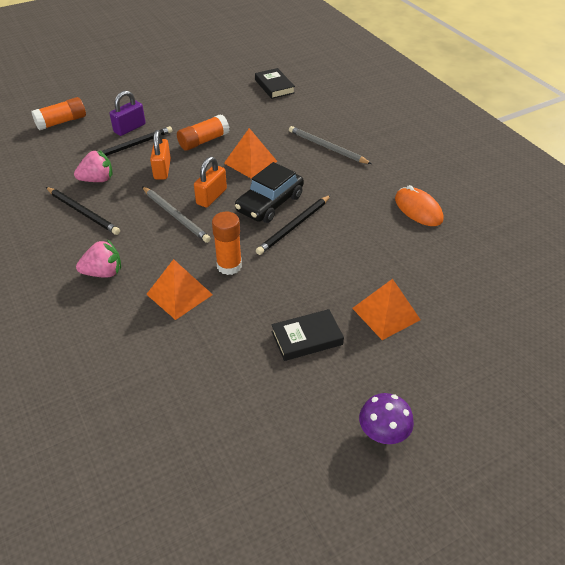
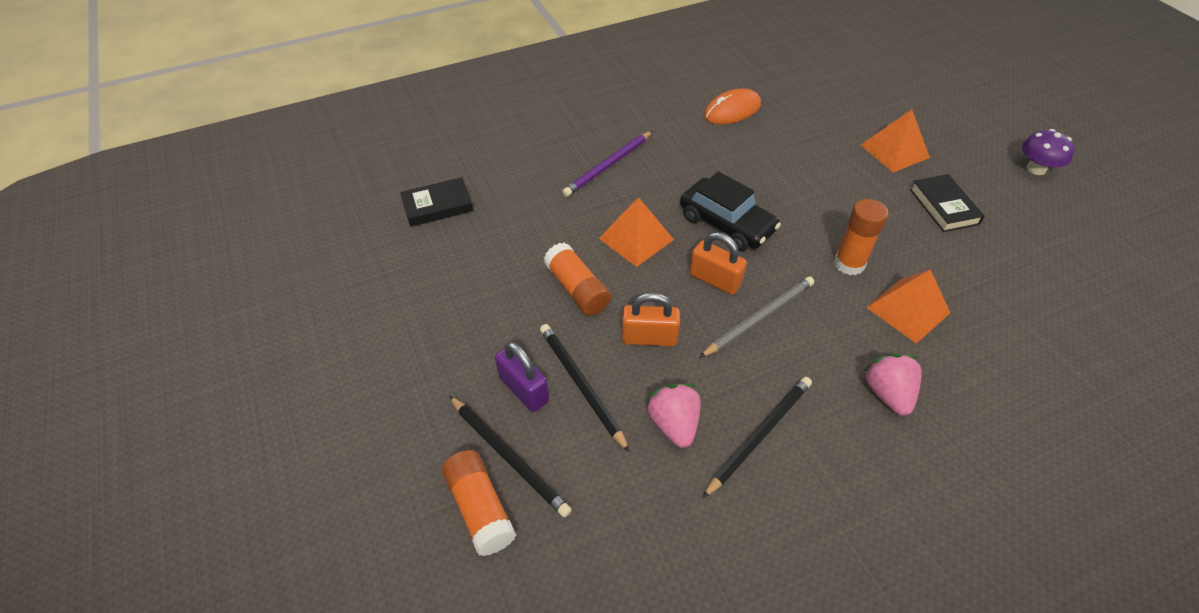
camera: 85 degrees left, 5 degrees up
black pencil [256,195,331,255] -> black pencil moved to [449,396,572,518]
grey pencil [289,126,372,164] -> purple pencil [562,131,653,197]

